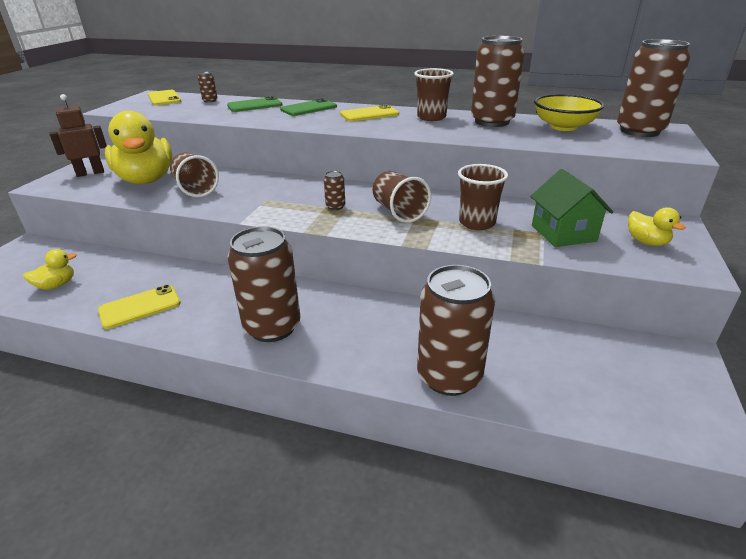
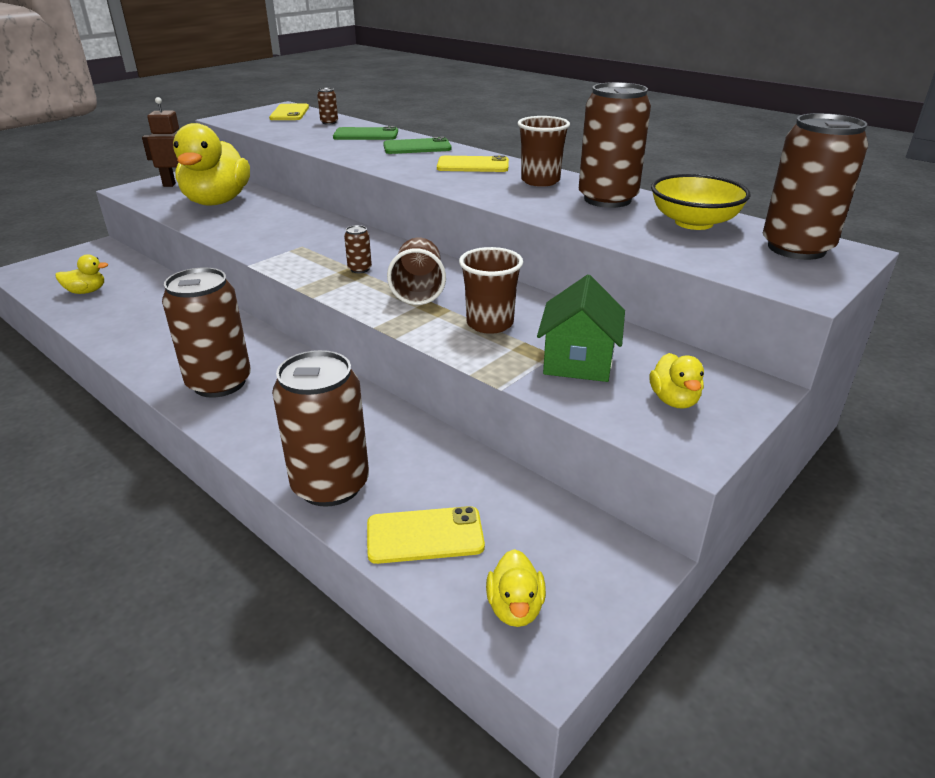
camera: 25 degrees right, 0 degrees up
yellow phone [98,285,181,329] -> yellow phone moved to [367,506,485,564]
brown cup [170,153,219,197] -> none
none -> yellow duck [486,549,546,627]

